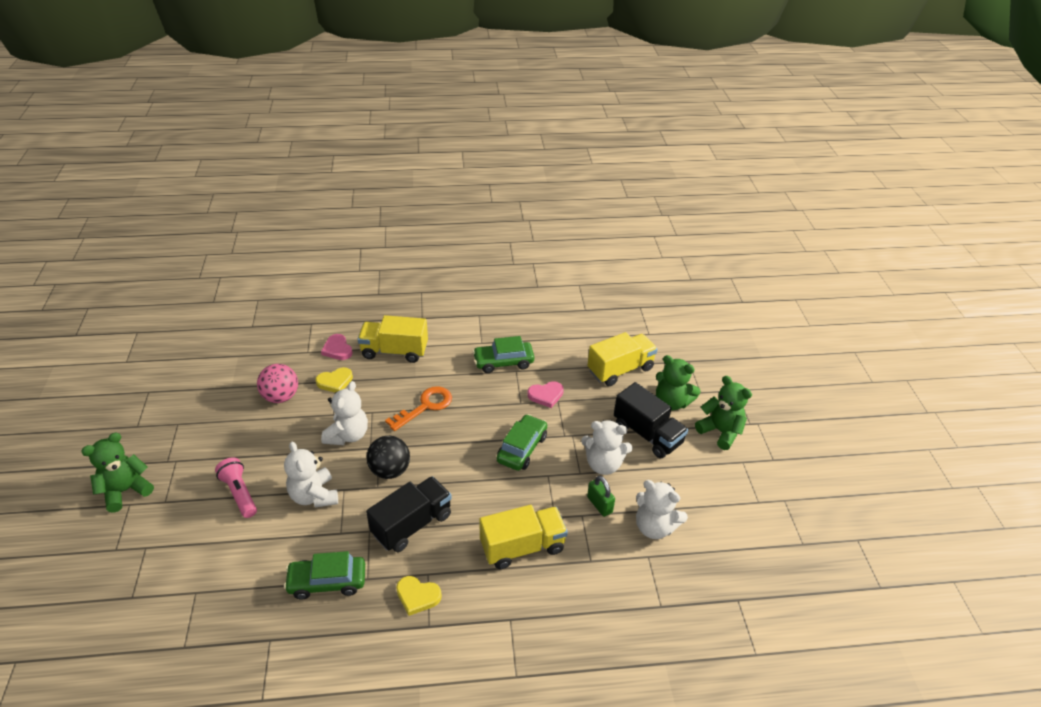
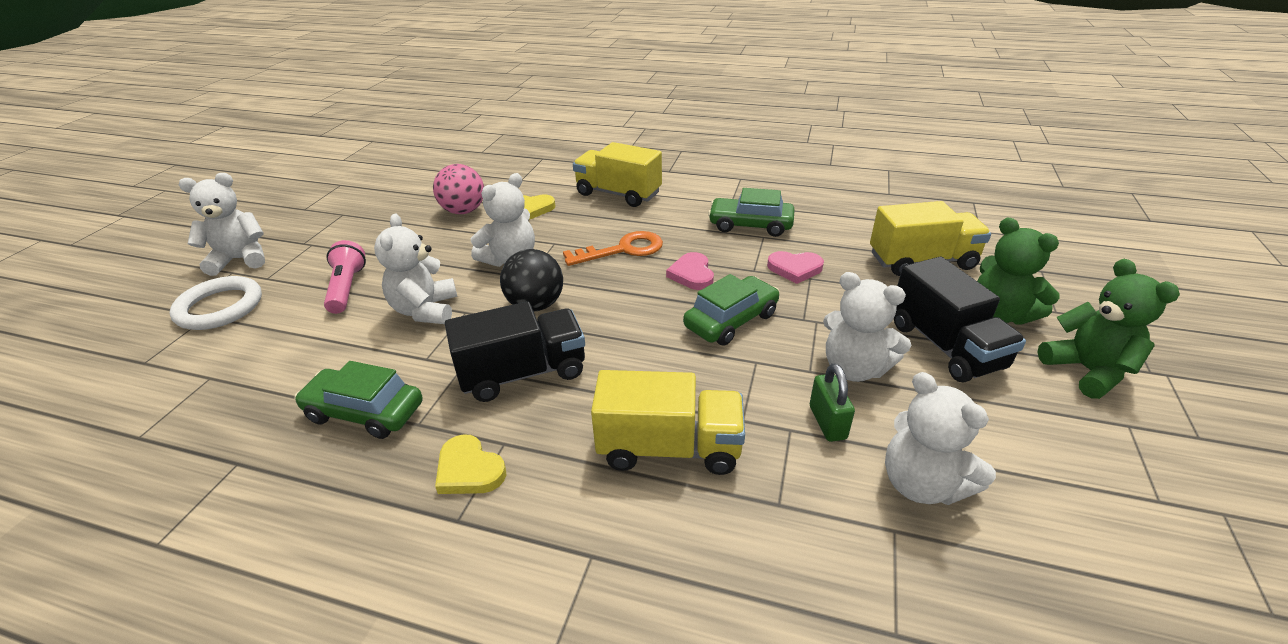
camera: 25 degrees right, 5 degrees down
green teddy bear [81,433,154,513] -> white teddy bear [179,173,265,276]
pink heart [321,334,353,360] -> pink heart moved to [666,252,714,290]
none -> white ring [170,276,262,330]

